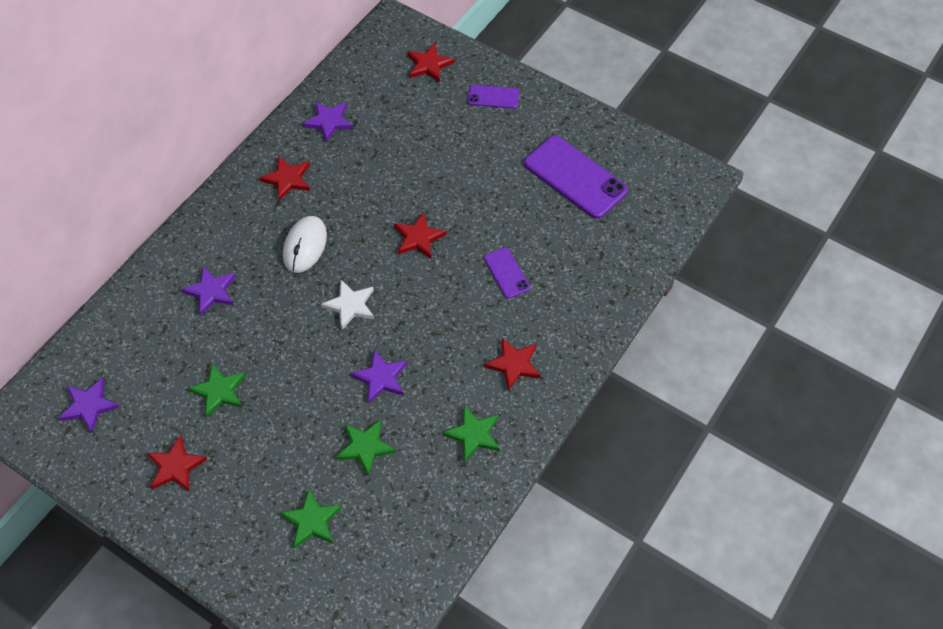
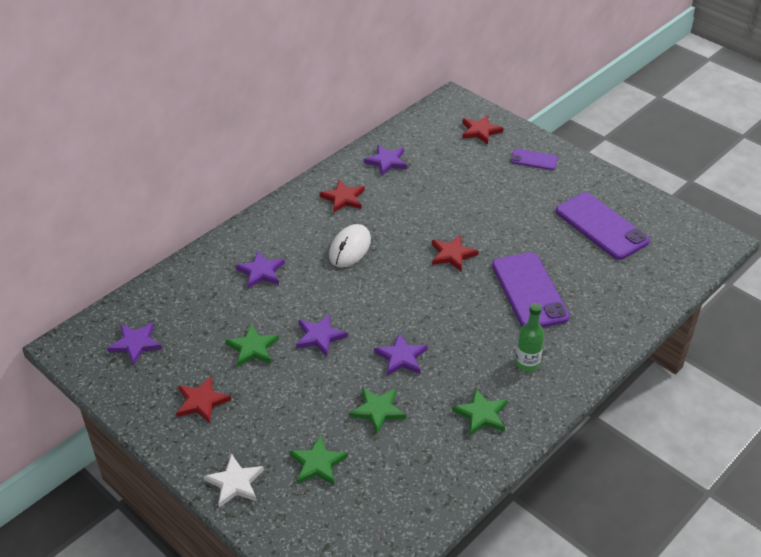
camera: 10 degrees right, 15 degrees down
white star [321,280,374,330] -> white star moved to [204,454,264,508]
purple phone [484,248,530,299] -> purple phone [492,252,570,327], size x1.93
red star [484,338,541,391] -> green bottle [515,303,544,371]
none -> purple star [296,314,348,356]

